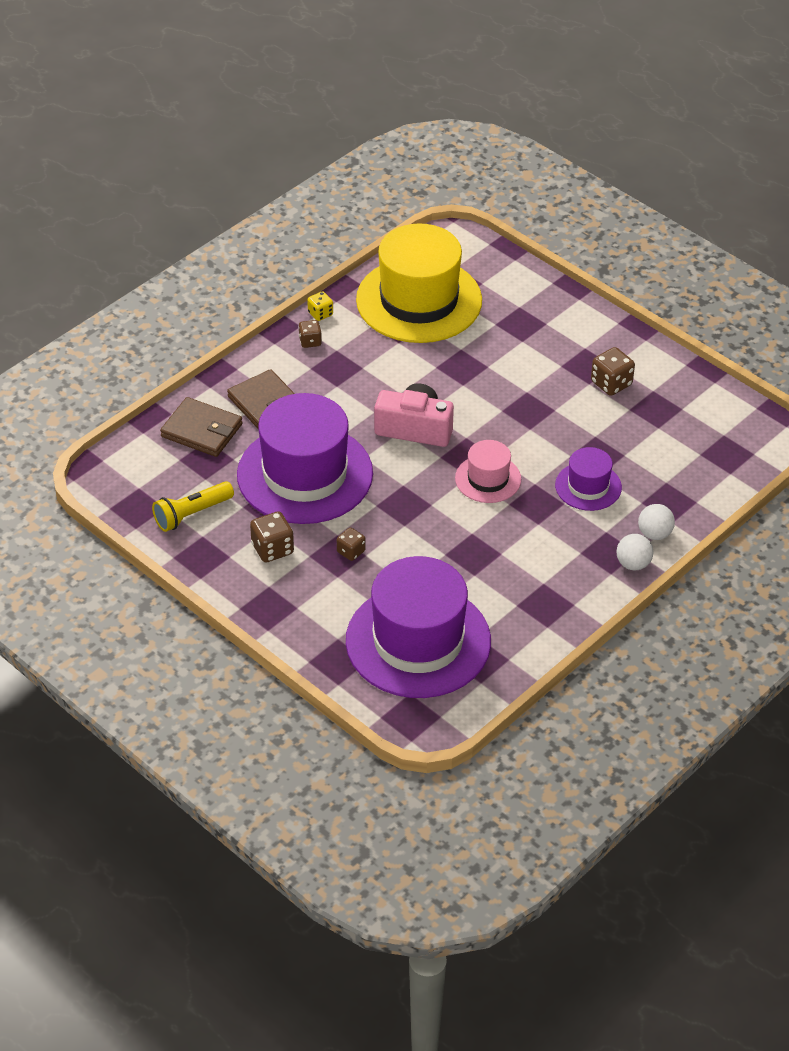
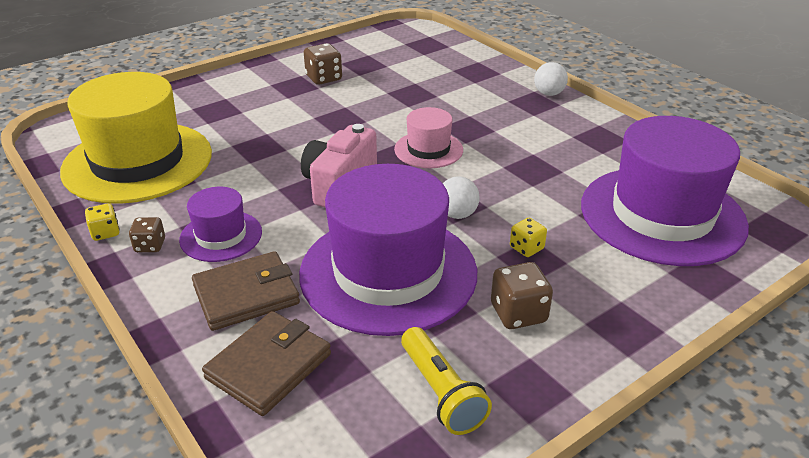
camera: 80 degrees left, 10 degrees down
brown dice [337,528,366,561] -> yellow dice [510,218,547,257]
purple hat [555,447,622,511] -> purple hat moved to [179,187,262,262]
white ball [638,504,675,540] -> white ball moved to [443,176,480,219]

